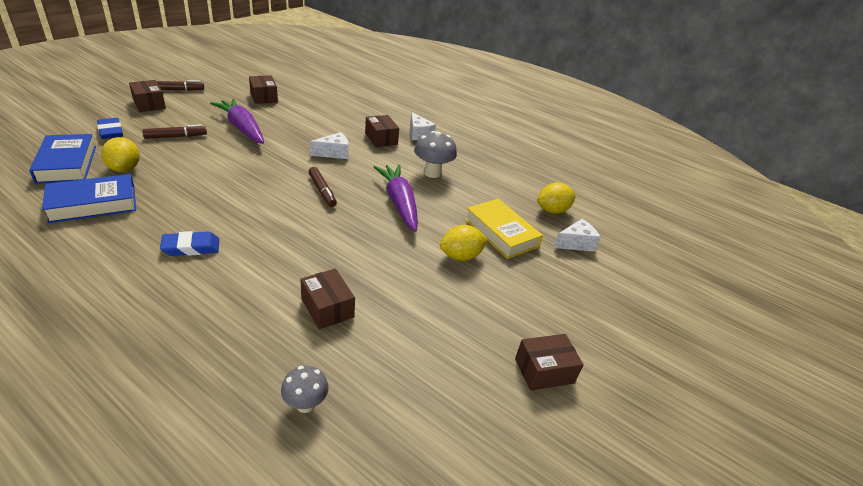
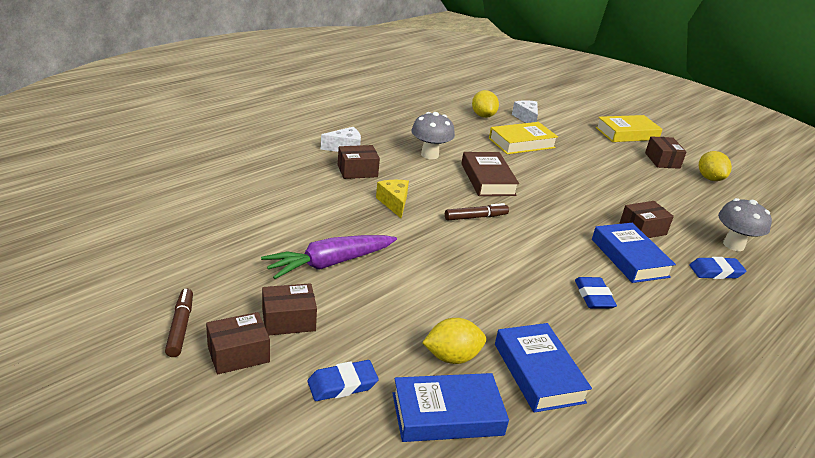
camera: 80 degrees left, 5 degrees down
brown marker [142,124,207,139] -> none
brown box [249,76,278,104] -> brown box moved to [262,283,317,335]
grey mushroom [281,366,329,413] -> grey mushroom [718,198,772,251], size x1.60
white cheese [310,132,348,159] -> yellow cheese [376,180,409,218]
purple carrot [373,164,418,232] -> brown book [461,152,519,196]
yellow lemon [440,225,488,261] -> yellow lemon moved to [699,151,732,181]
none -> blue book [592,223,676,283]
none -> yellow book [596,115,663,142]
none -> blue eraser [689,257,746,279]

